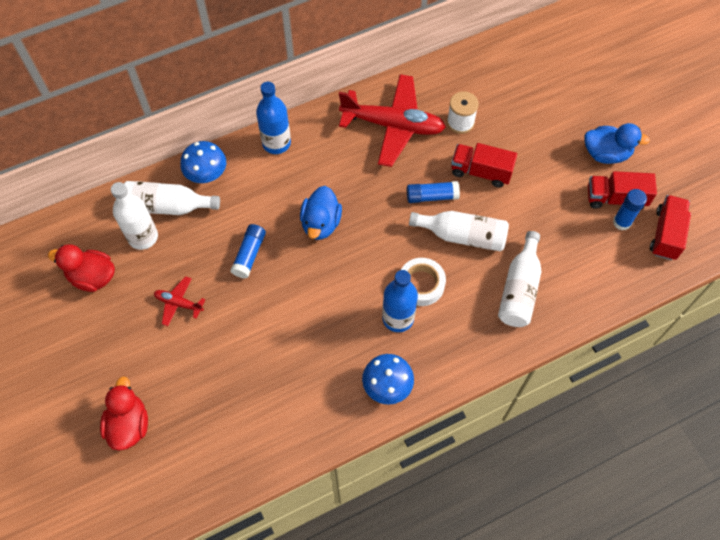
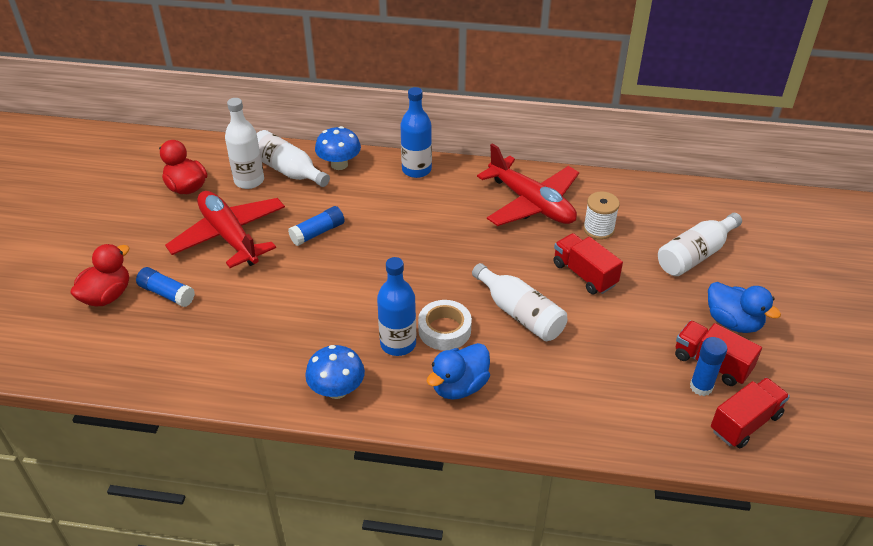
camera: 35 degrees right, 20 degrees down
red plane [154,276,206,326] -> red plane [165,191,285,268], size x2.20
blue duck [300,186,342,240] -> blue duck moved to [427,343,490,400]
blue glue stick [407,181,460,203] -> blue glue stick moved to [136,267,195,307]
white bottle [498,231,541,327] -> white bottle moved to [658,213,742,276]

